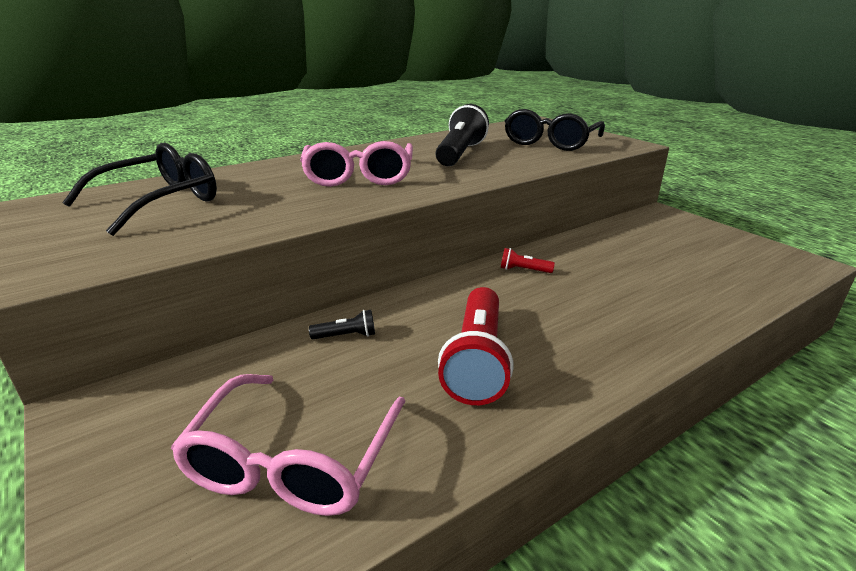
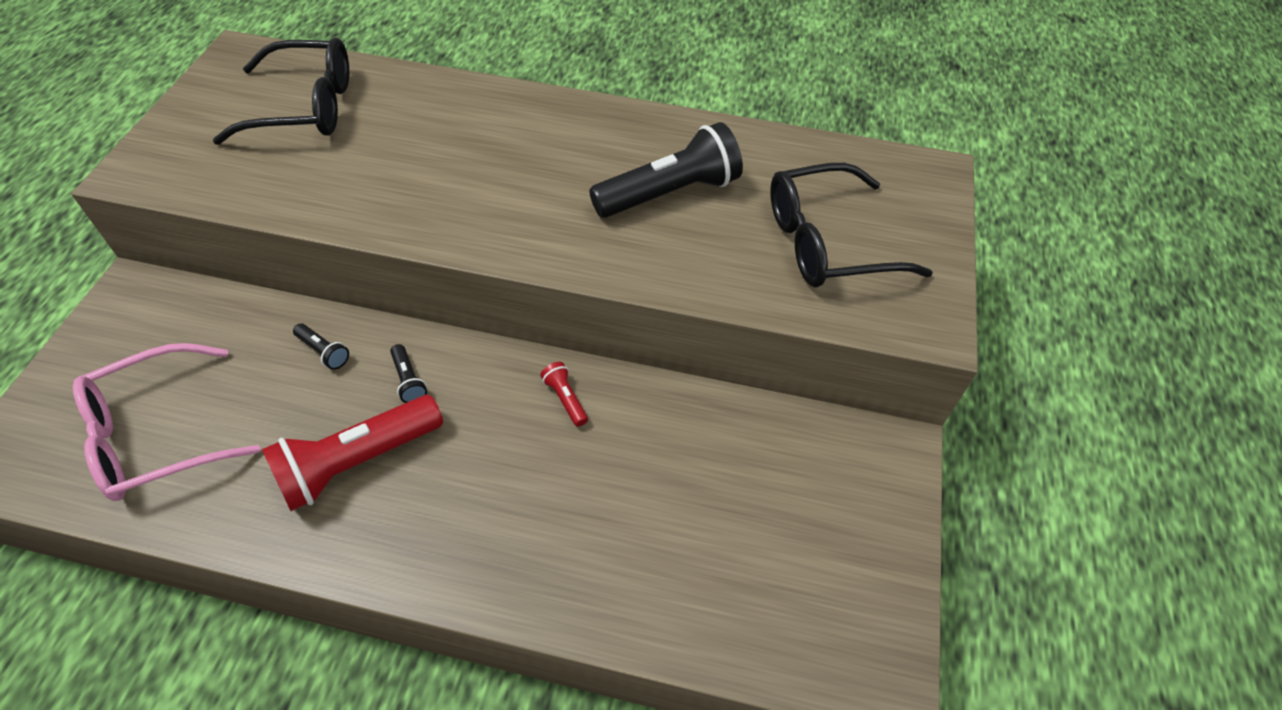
camera: 45 degrees right, 25 degrees up
pink glasses [300,141,413,187] -> none
none -> black flashlight [390,344,427,403]

